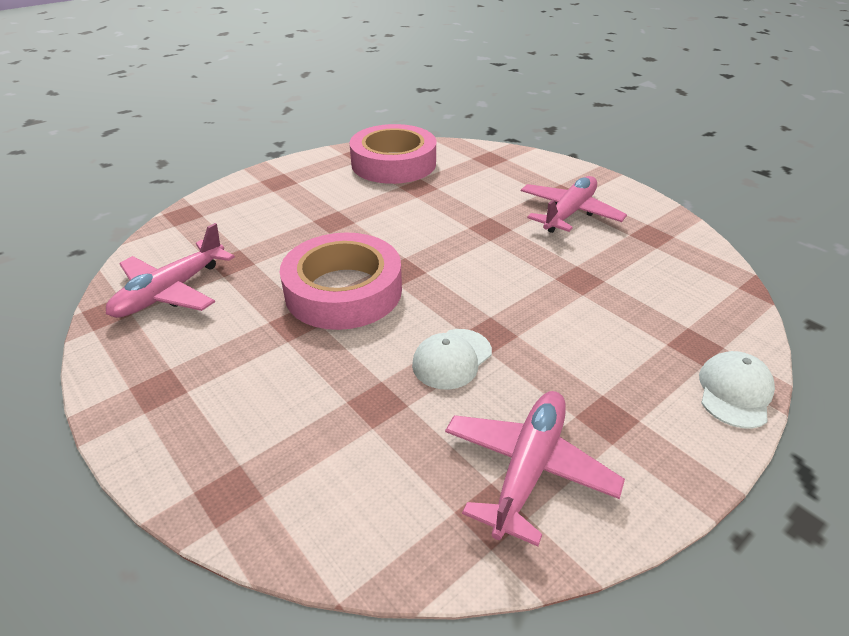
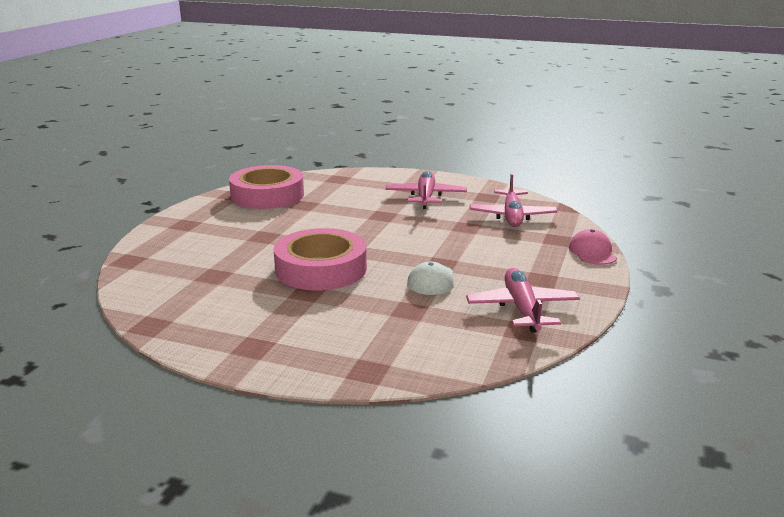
camera: 30 degrees left, 15 degrees down
pink plane [106,223,235,318] -> pink plane moved to [470,173,558,227]
white cap [699,351,775,429] -> pink cap [569,229,617,265]

